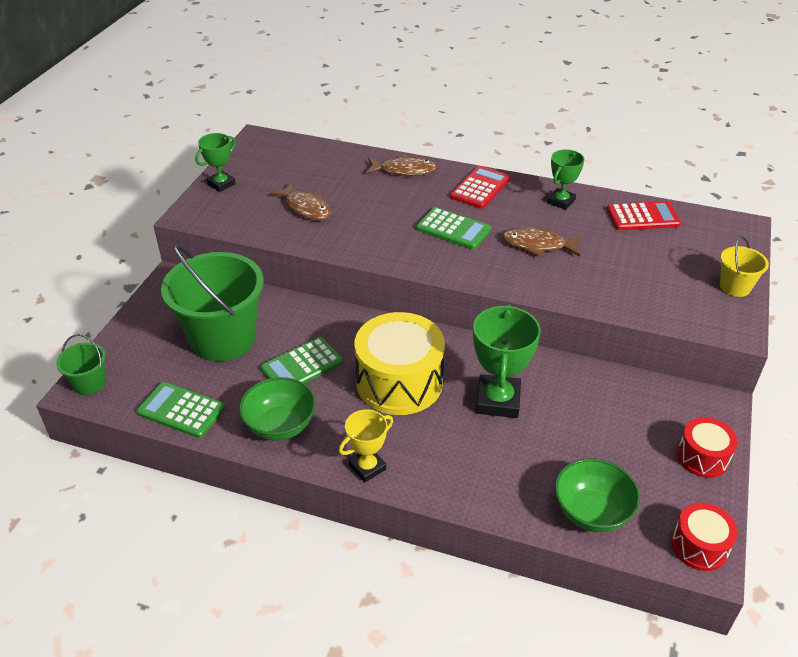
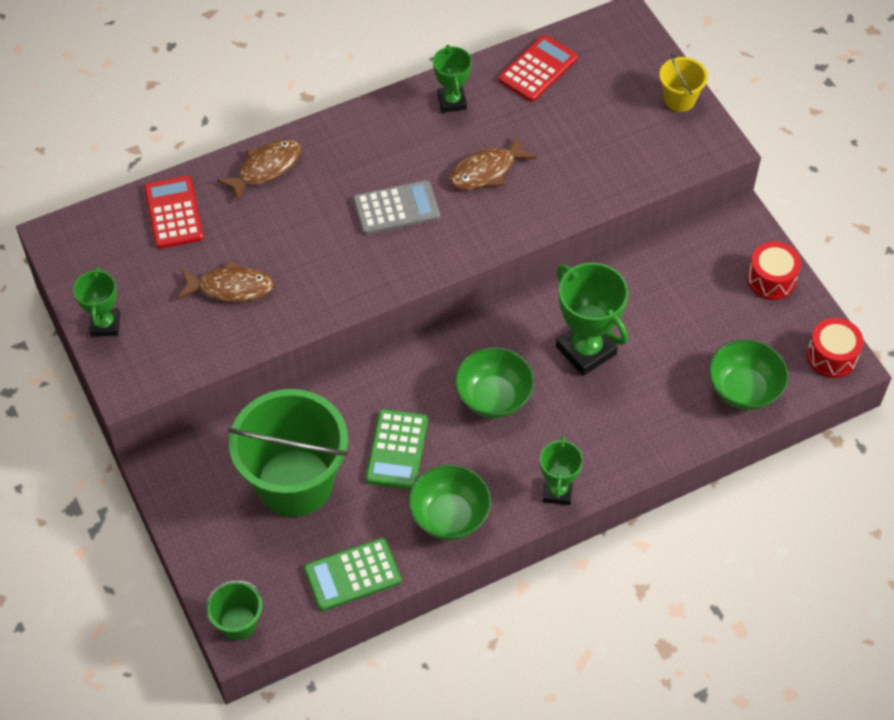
camera: 45 degrees left, 15 degrees up
yellow trophy [339,409,393,482] -> green trophy [540,436,583,505]
yellow drum [355,312,445,415] -> green bowl [455,347,534,418]
green calculator [416,207,491,250] -> grey calculator [353,180,440,235]
red calculator [450,166,510,209] -> red calculator moved to [144,176,204,249]

